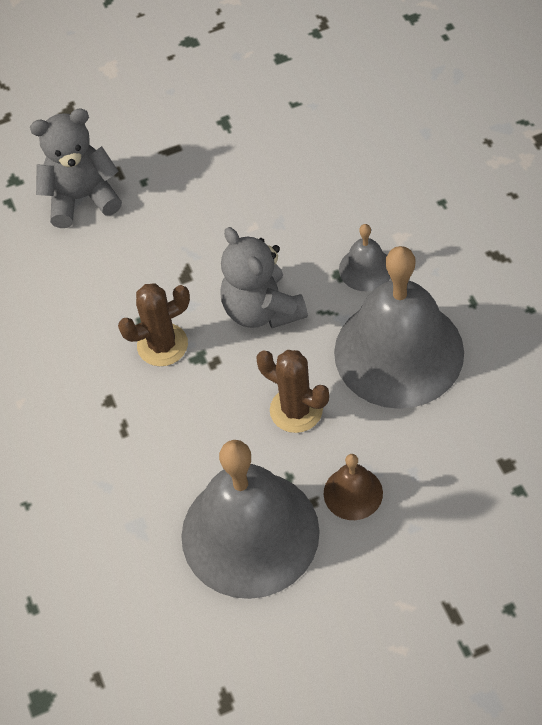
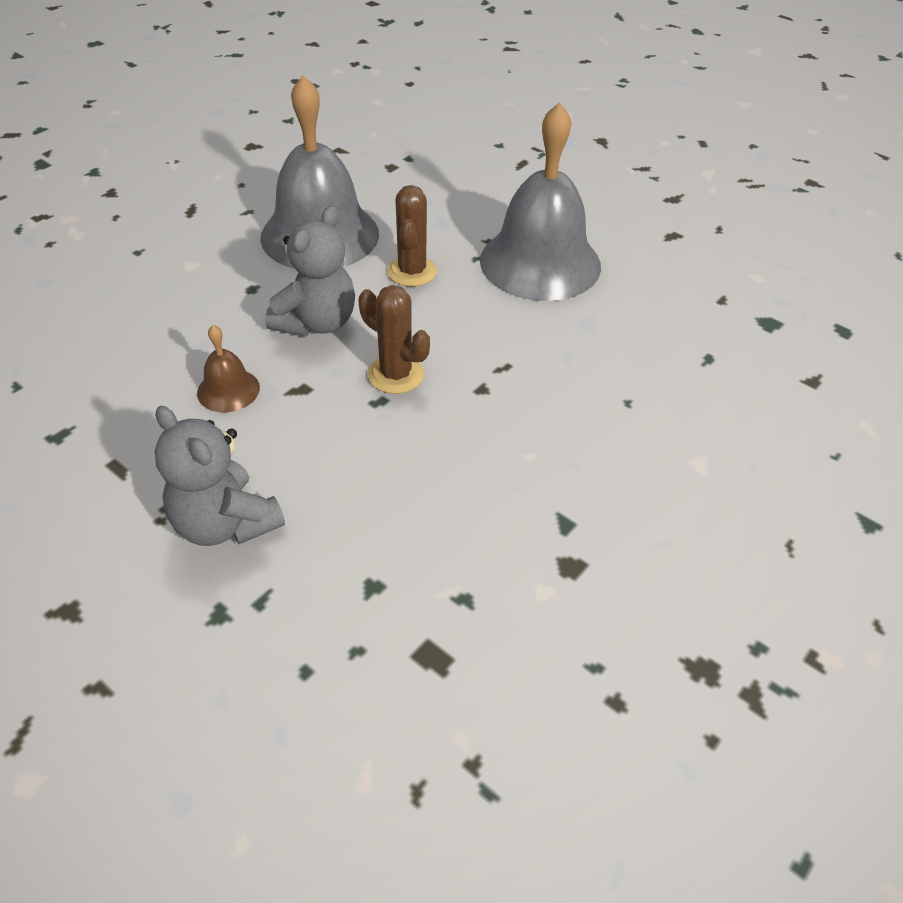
camera: 125 degrees left, 10 degrees down
brown bell [324,454,383,520] -> brown bell moved to [197,325,260,412]
grey bell [339,224,391,291] -> none

